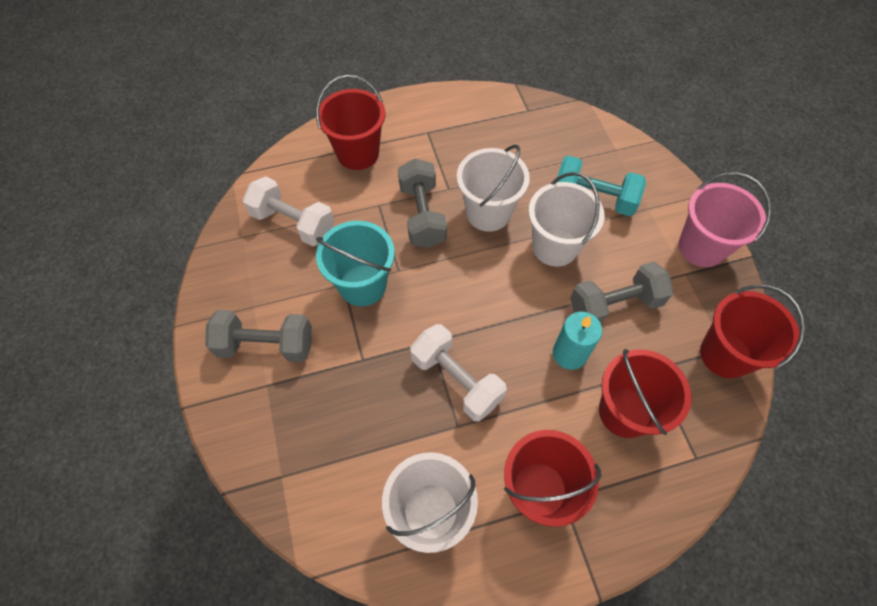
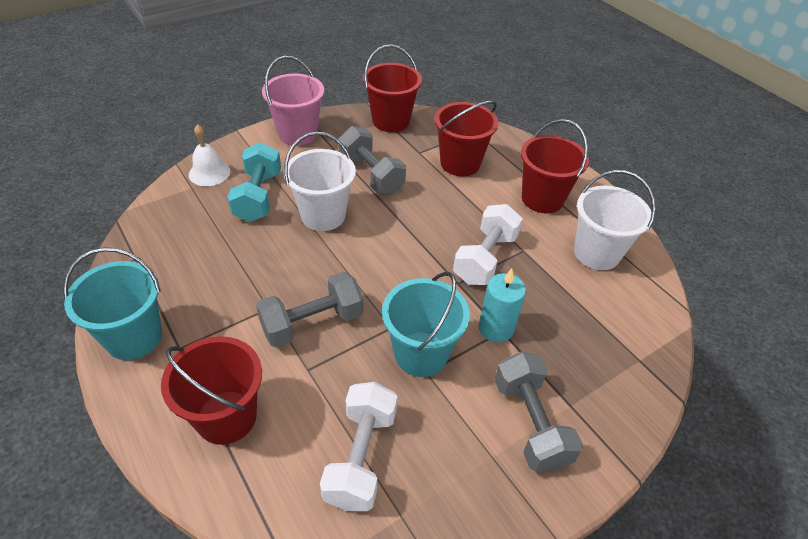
camera: 110 degrees left, 15 degrees down
white bucket [457,144,530,232] -> none
turquoise candle [553,312,602,370] -> turquoise candle moved to [479,269,526,342]
none -> turquoise bucket [63,247,162,360]
none -> white bell [189,124,231,186]

